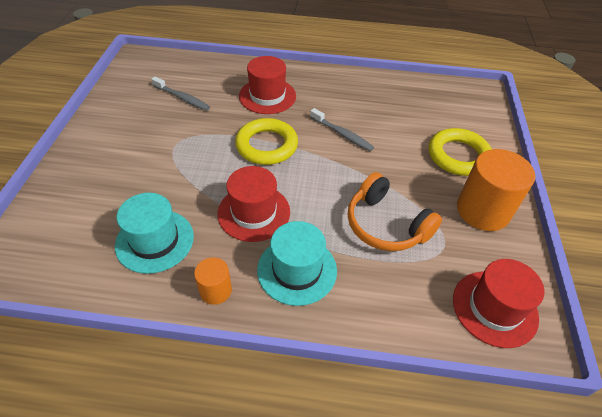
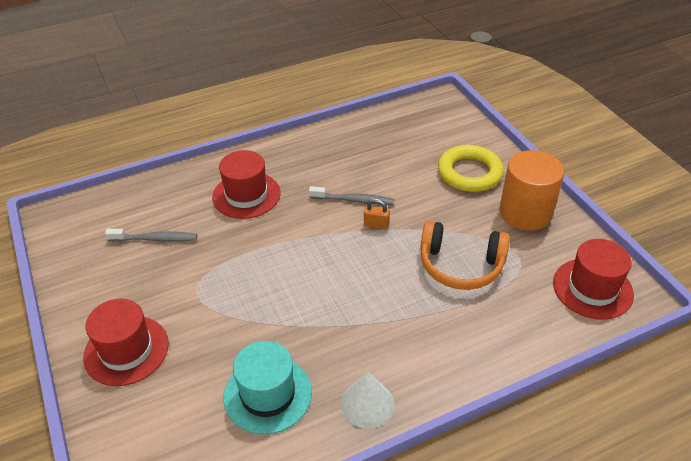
camera: 30 degrees left, 5 degrees down
orange cylinder [194,257,232,305] -> white cone [341,372,394,429]
red hat [217,166,290,242] -> red hat moved to [83,298,169,386]
yellow ring [235,118,298,165] -> none
turquoise hat [257,221,337,306] -> none
none -> orange padlock [364,198,390,229]

